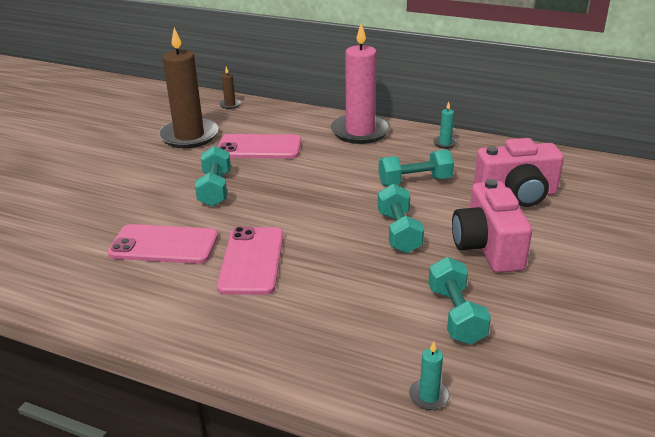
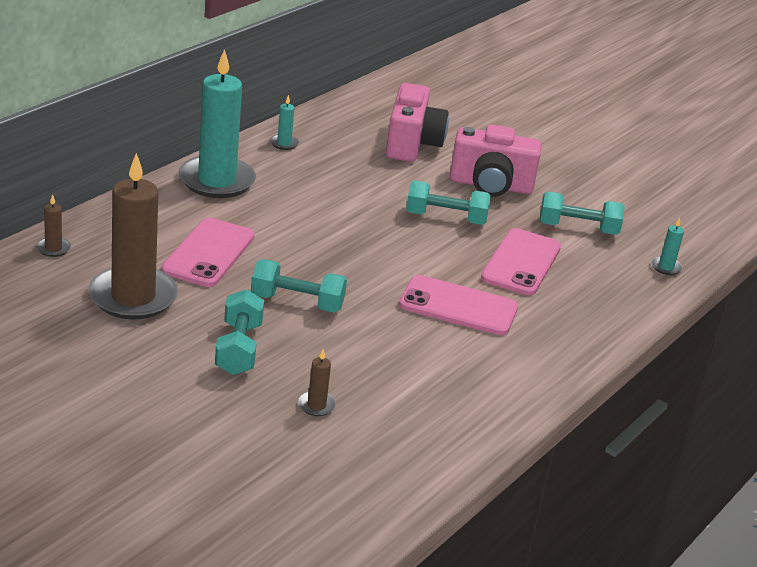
camera: 80 degrees left, 0 degrees up
pink phone [108,224,218,264] -> pink phone moved to [481,228,561,295]
pink candle [331,23,390,144] -> turquoise candle [179,49,256,198]
turquoise dumbbell [378,149,454,186] -> turquoise dumbbell moved to [215,289,264,375]
none -> brown candle [298,349,336,416]

